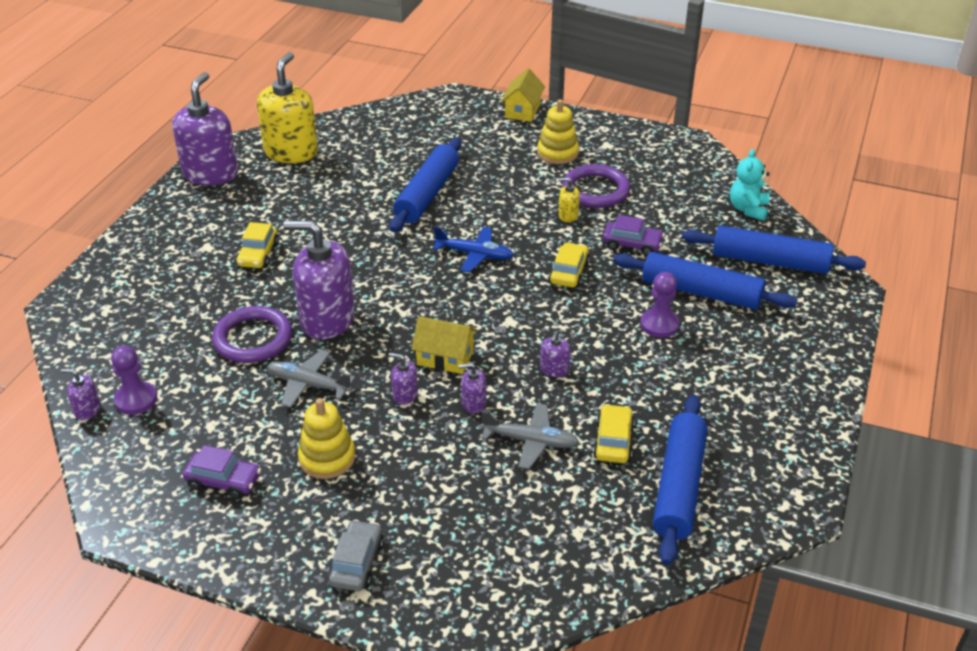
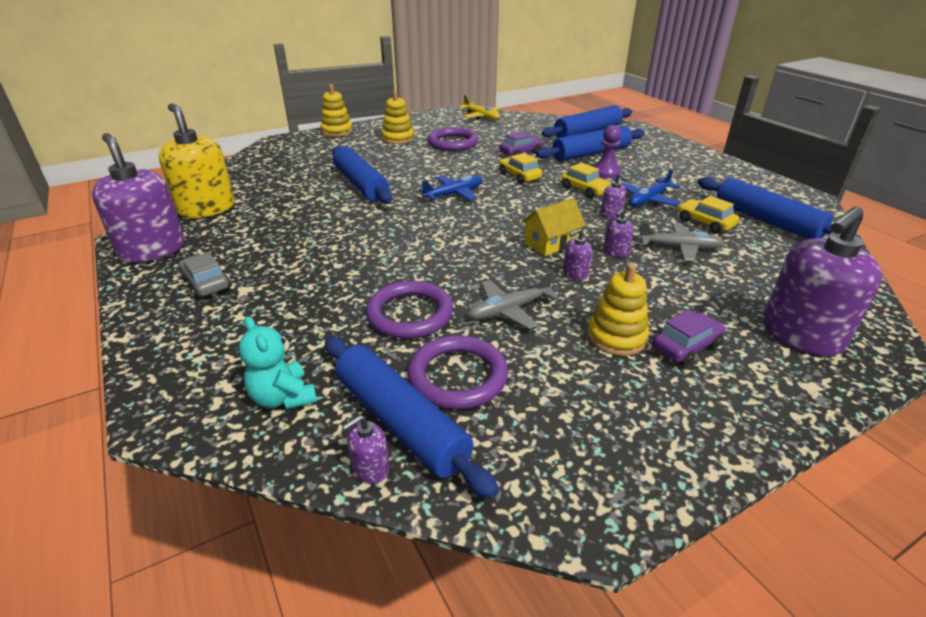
camera: 50 degrees left, 5 degrees down
purple pawn [111,345,157,415] -> blue rolling pin [325,337,499,499]
purple car [183,445,261,499] -> purple car moved to [652,310,726,366]
yellow car [236,222,279,268] -> yellow car moved to [561,163,612,198]
purple soap dispenser [283,221,355,340] -> purple soap dispenser moved to [763,207,882,356]
grey car [328,519,384,591] -> grey car moved to [179,252,231,299]
grey plane [481,403,579,469] -> grey plane turned 45 degrees clockwise [637,222,724,261]
yellow house [501,68,545,122] -> yellow stacking toy [320,84,353,137]
yellow soap dispenser [558,177,580,222] -> none
turquoise teddy bear [730,149,770,221] -> turquoise teddy bear moved to [239,316,317,410]
none -> purple ring [407,335,508,409]
none -> yellow plane [459,95,501,120]
none -> blue plane [621,169,681,206]

